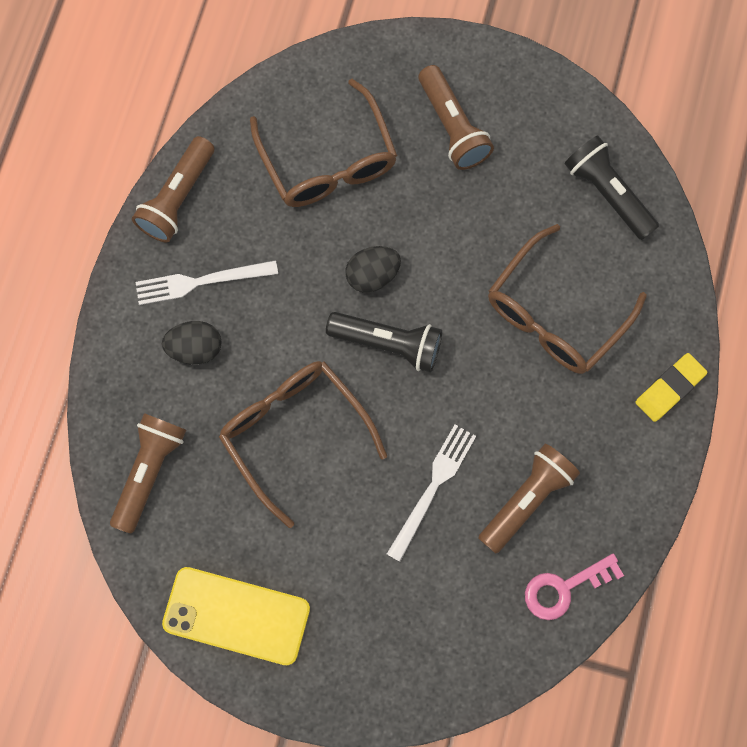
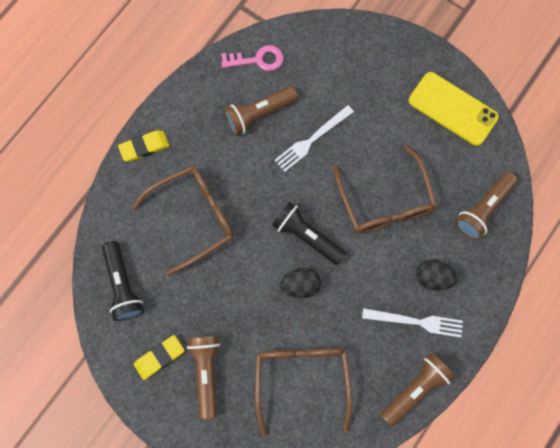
camera: 160 degrees left, 0 degrees up
none -> yellow eraser [134,335,184,380]

